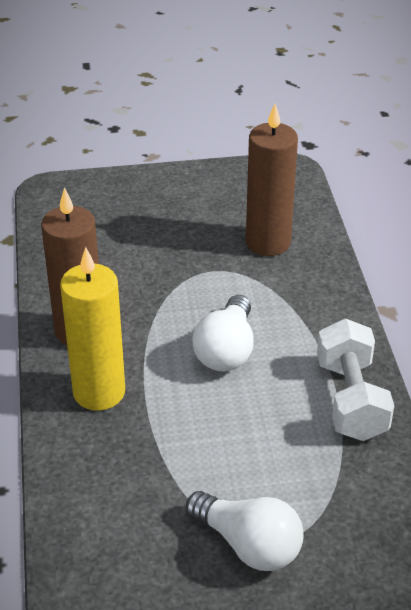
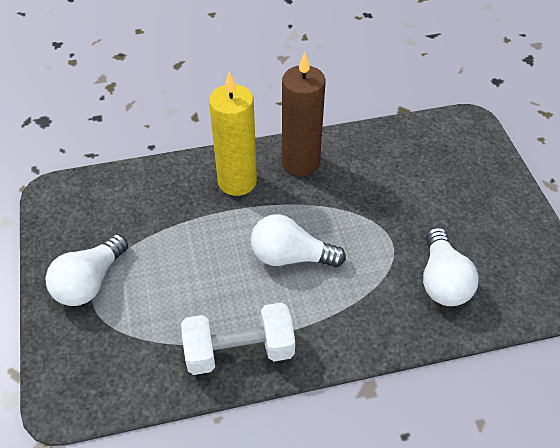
camera: 85 degrees right, 10 degrees up
brown candle [246,104,298,256] -> white light bulb [423,227,479,306]

